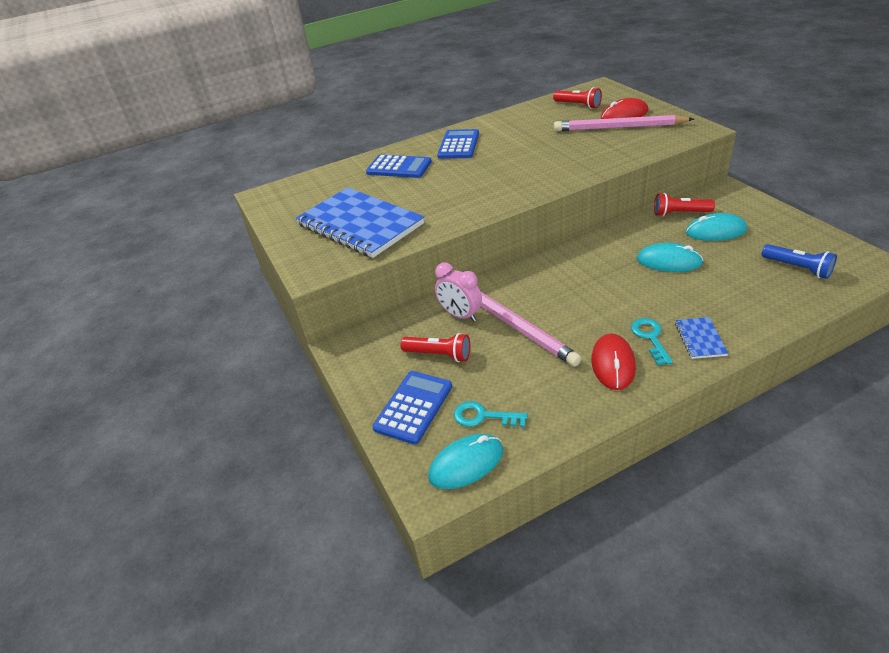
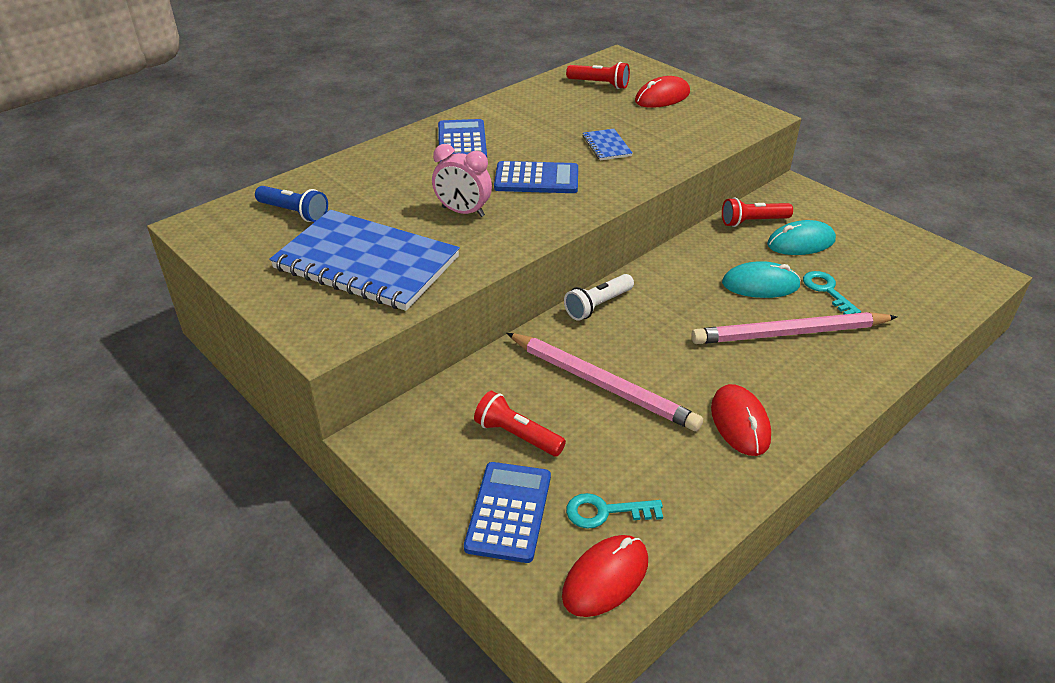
camera: 20 degrees left, 0 degrees up
blue calculator [366,155,432,178] -> blue calculator moved to [494,161,578,193]
red flashlight [400,333,470,362] -> red flashlight turned 150 degrees counterclockwise [474,391,566,456]
turquoise mouse [428,434,503,489] -> red mouse [562,535,648,617]
pink clock [435,262,482,322] -> pink clock moved to [432,144,492,217]
pink pencil [554,115,694,131] -> pink pencil moved to [691,312,897,344]
turquoise key [631,318,673,365] -> turquoise key moved to [803,271,861,315]
blue notebook [675,317,728,359] -> blue notebook moved to [583,129,632,161]
blue flashlight [762,244,837,279] -> blue flashlight moved to [255,186,328,222]
none -> white flashlight [564,274,634,321]

